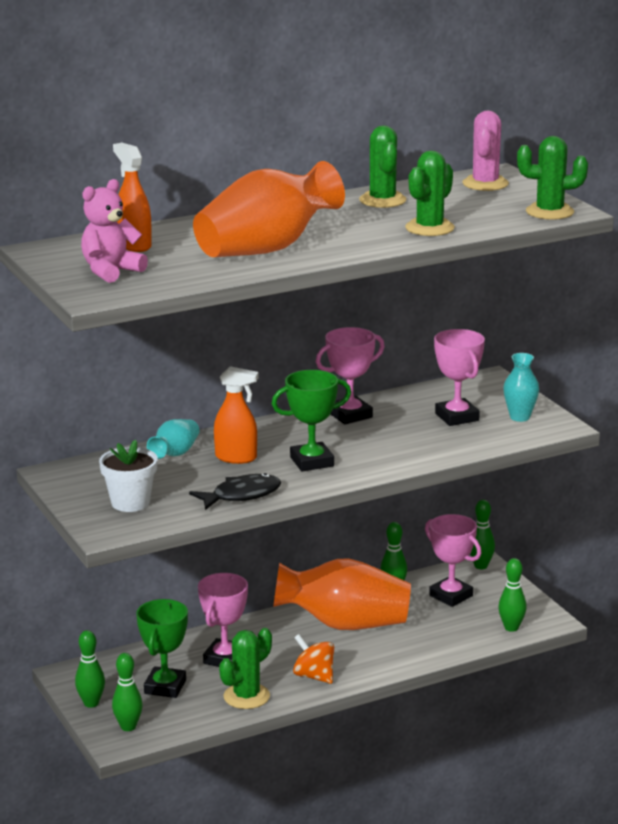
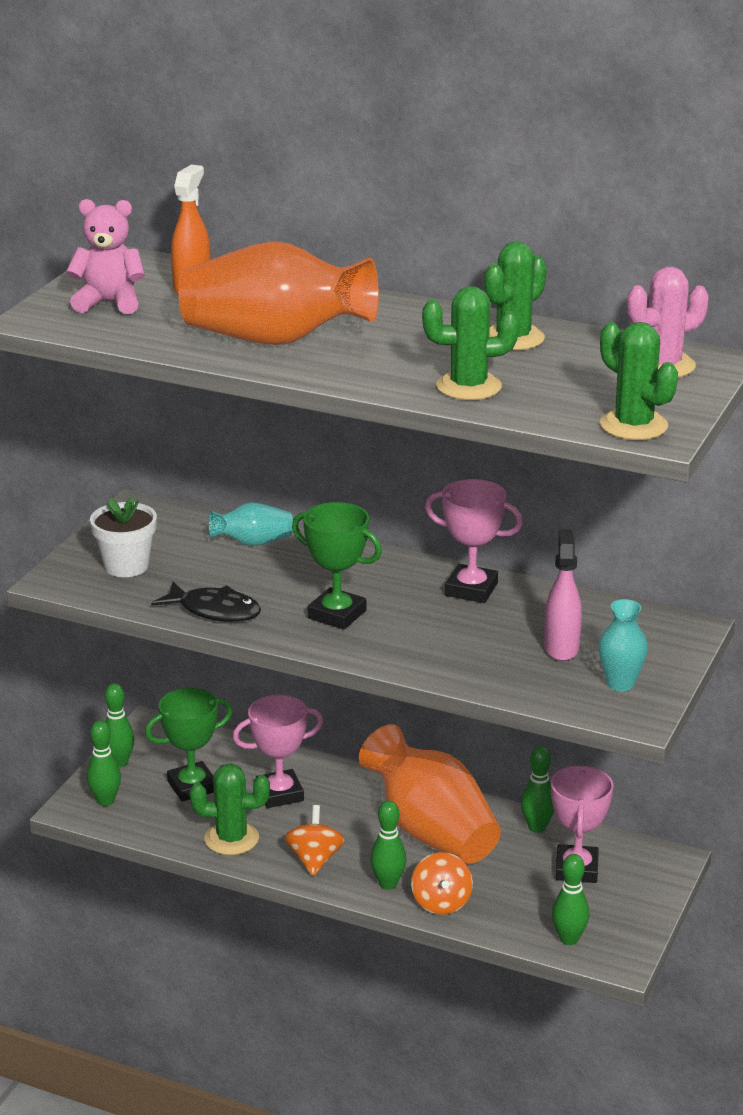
camera: 50 degrees right, 5 degrees up
orange spray bottle [214,366,259,464] -> none
pink trophy [434,329,485,426] -> pink spray bottle [544,529,582,661]
green bowling pin [470,499,495,569] -> green bowling pin moved to [370,800,406,890]
none -> orange spinning top [411,852,473,915]

